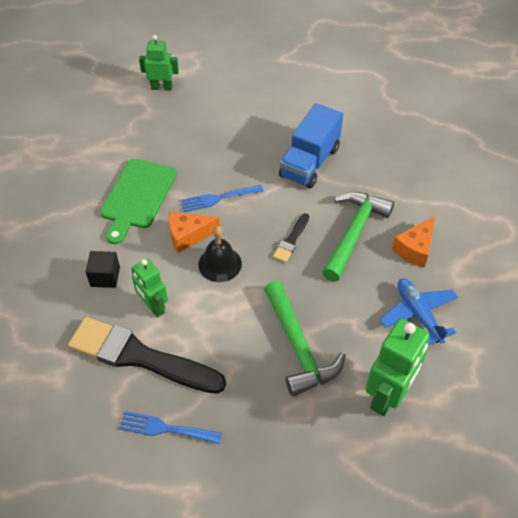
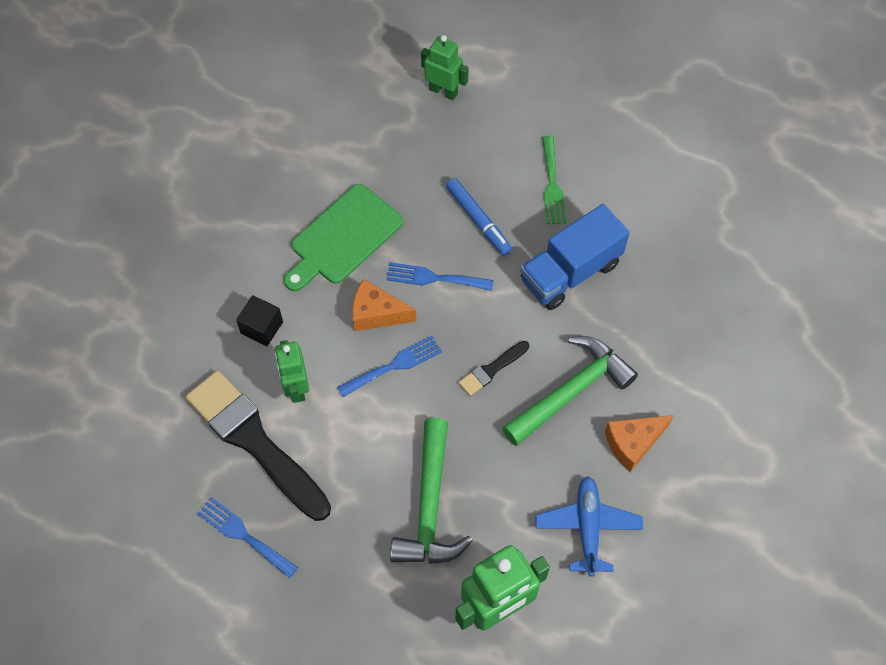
camera: 25 degrees right, 10 degrees up
black bell [198,226,242,282] -> blue fork [337,336,442,397]
none -> blue marker [446,178,512,255]
none -> green fork [542,136,566,224]

